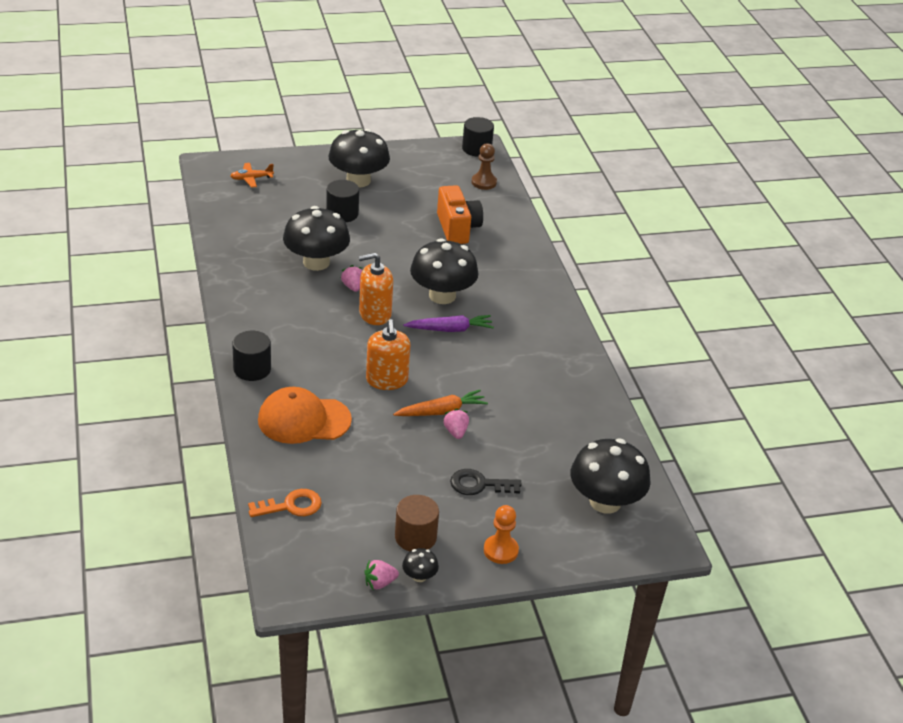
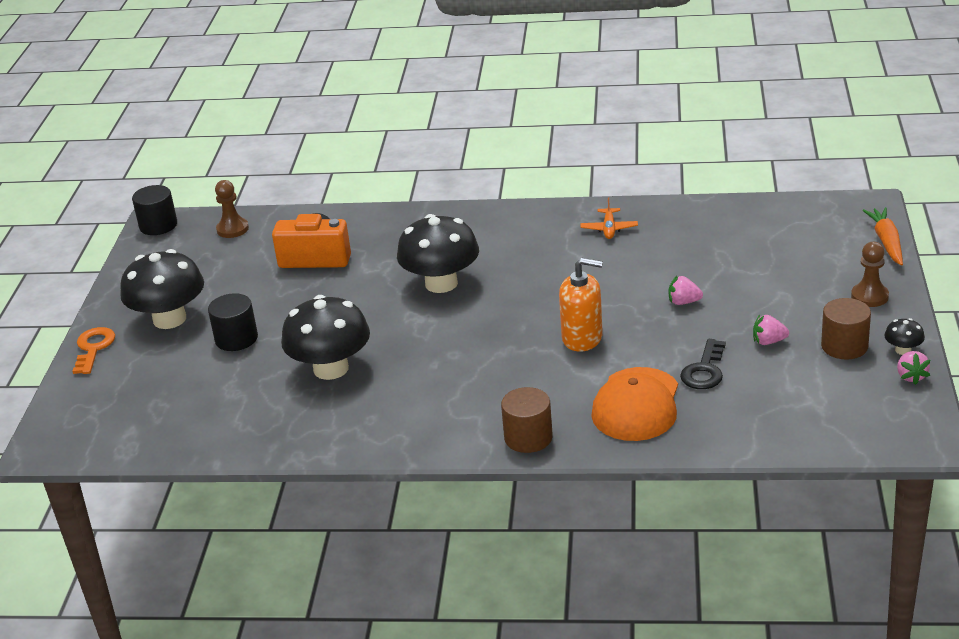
camera: 65 degrees left, 5 degrees down
orange plane [231,163,274,188] -> orange plane moved to [581,197,638,239]
black cylinder [232,331,271,381] -> brown cylinder [501,387,553,453]
orange key [248,489,322,517] -> orange key moved to [72,327,115,374]
pink strawberry [341,265,362,292] -> pink strawberry moved to [753,315,789,345]
orange soap dispenser [359,253,393,325] -> none
orange carrot [393,390,488,416] -> orange carrot moved to [862,207,903,266]
purple carrot [403,315,494,332] -> none
black key [450,469,522,495] -> black key moved to [680,339,726,389]
orange pawn [484,505,519,564] -> brown pawn [851,242,889,307]
black mushroom [570,438,651,514] -> none

